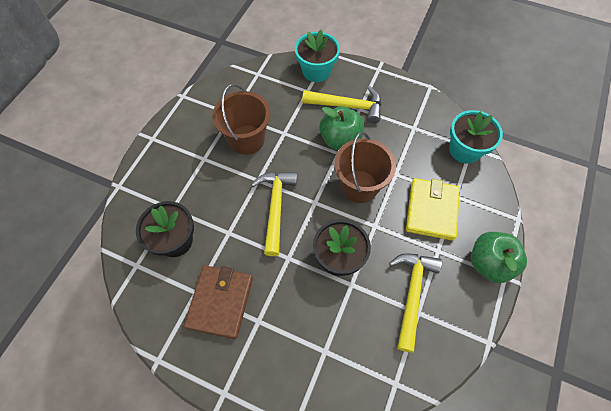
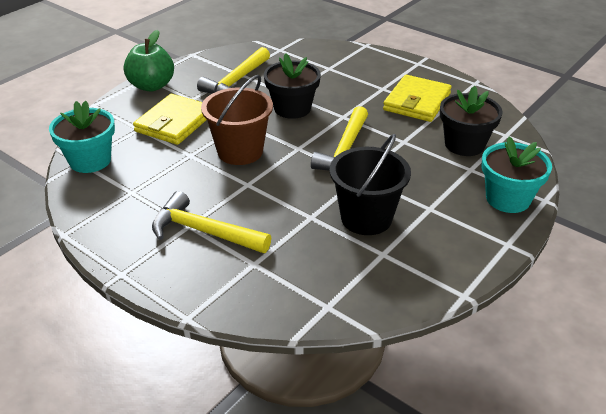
camera: 165 degrees left, 25 degrees down
brown wallet [184,265,253,339] -> yellow wallet [383,75,452,122]
brown bucket [212,84,271,155] -> black bucket [330,134,411,235]
turquoise flower pot [295,30,340,82] -> turquoise flower pot moved to [482,136,552,213]
green apple [319,106,364,150] -> none

